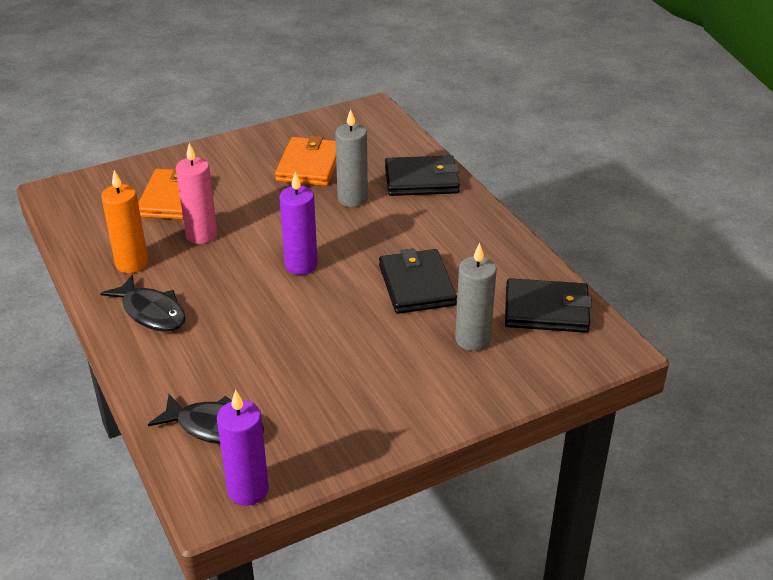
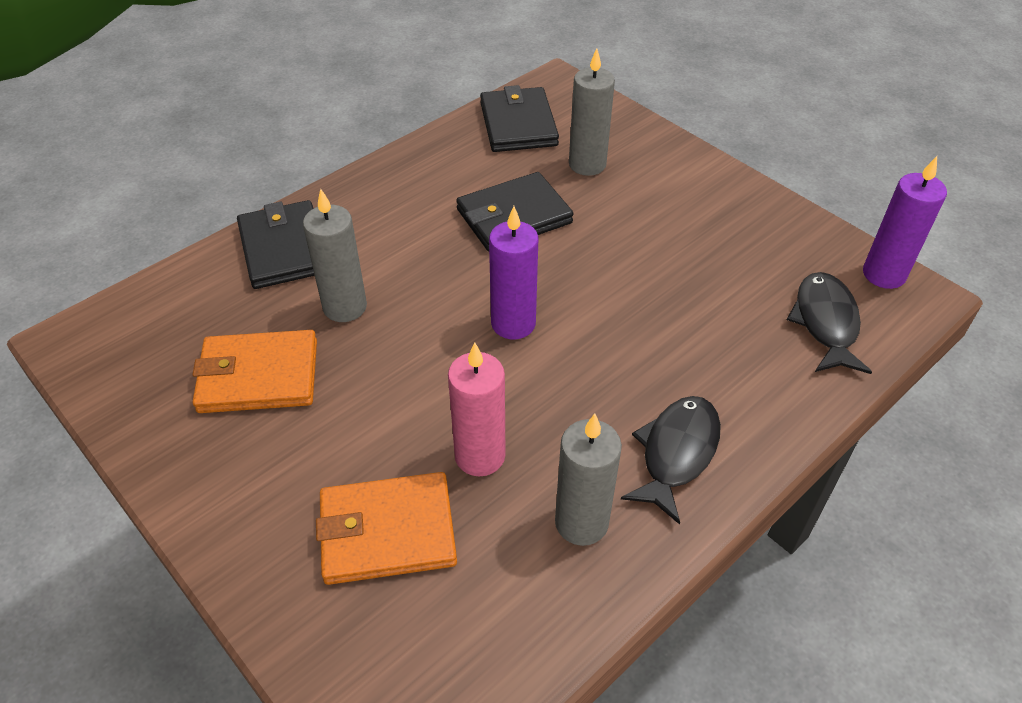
camera: 105 degrees left, 10 degrees up
orange candle [101,170,148,273] -> grey candle [555,414,622,546]

